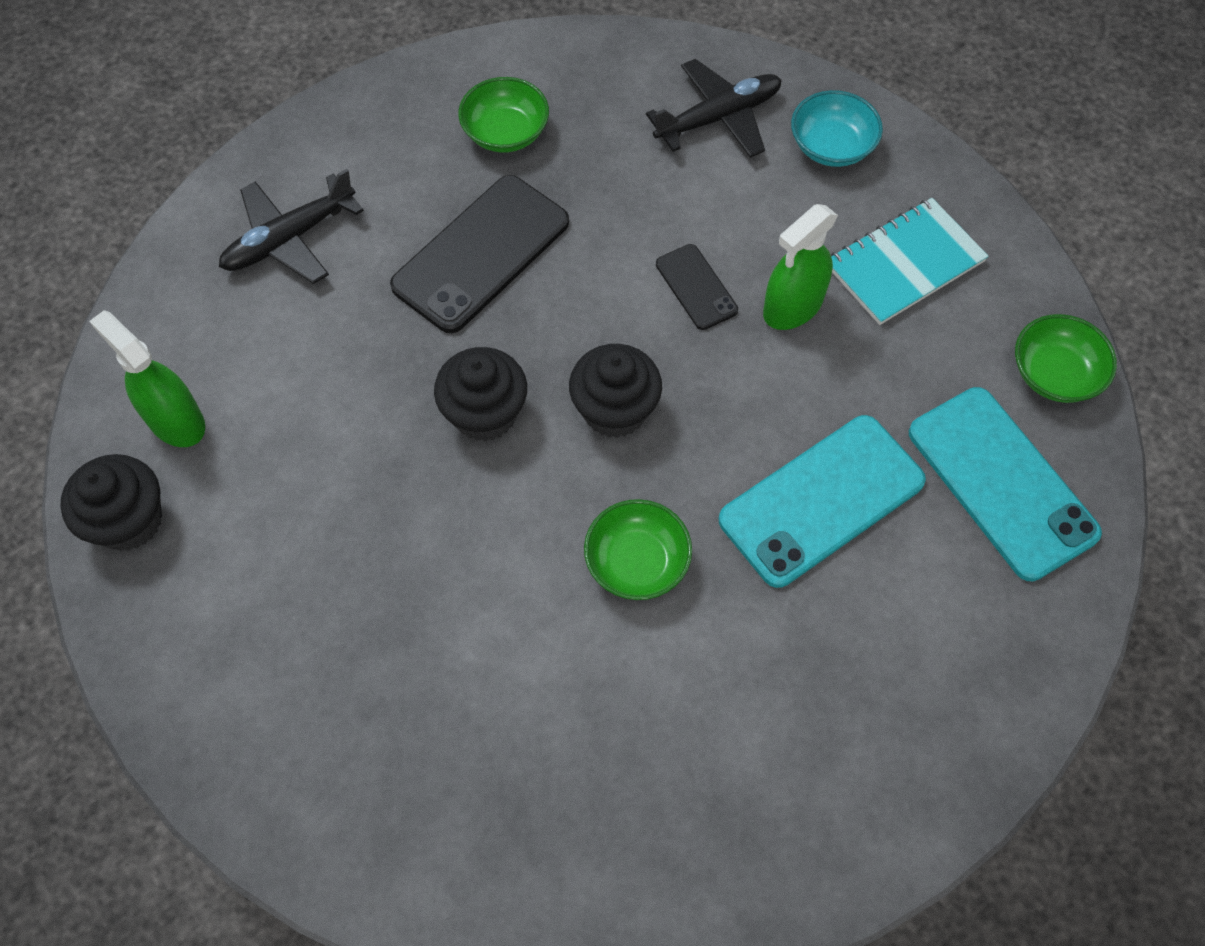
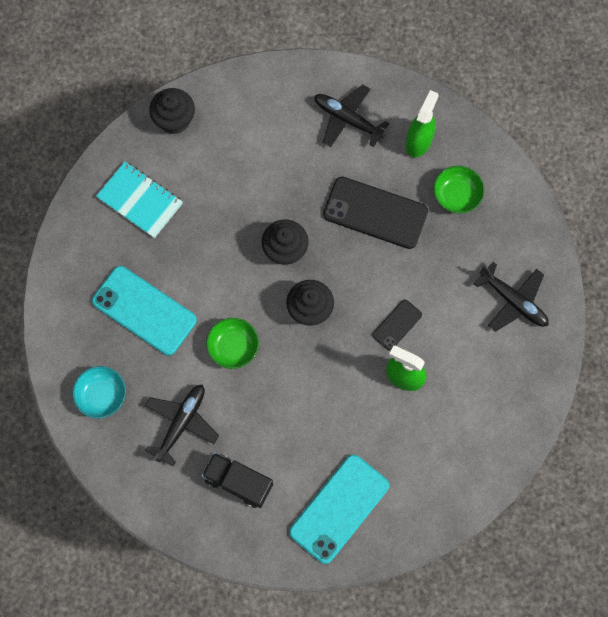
camera: 70 degrees right, 10 degrees up
green spray bottle [90,310,205,447] -> green spray bottle moved to [406,90,439,157]
turquoise phone [719,415,926,588] -> turquoise phone moved to [92,266,197,355]
turquoise bowl [791,90,883,167] -> turquoise bowl moved to [72,366,126,419]
turquoise notebook [831,198,989,325] -> turquoise notebook moved to [96,162,183,238]
green bowl [1015,314,1117,403] -> none
none -> black plane [145,385,219,466]
none -> black truck [201,452,273,508]

